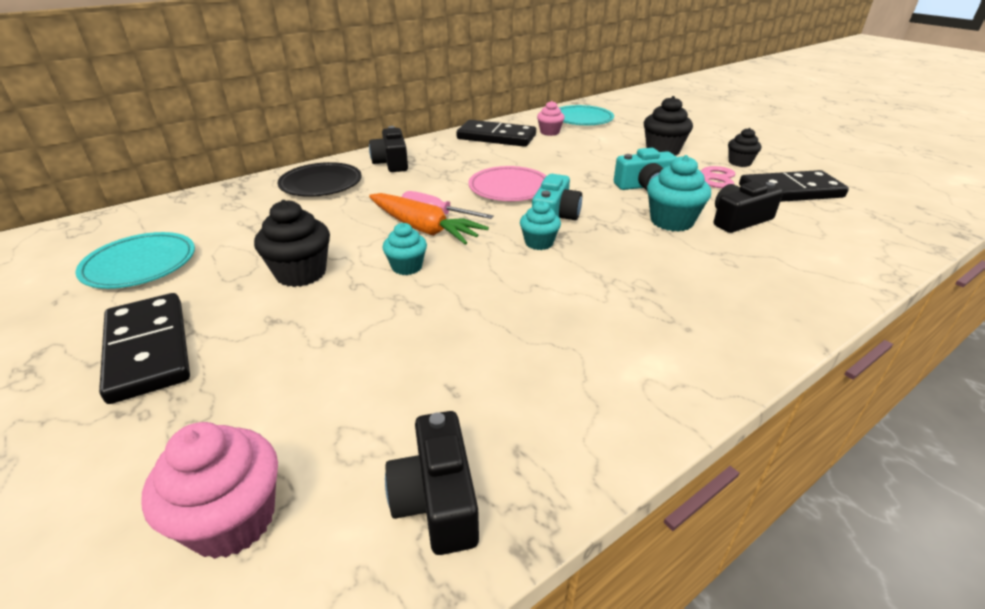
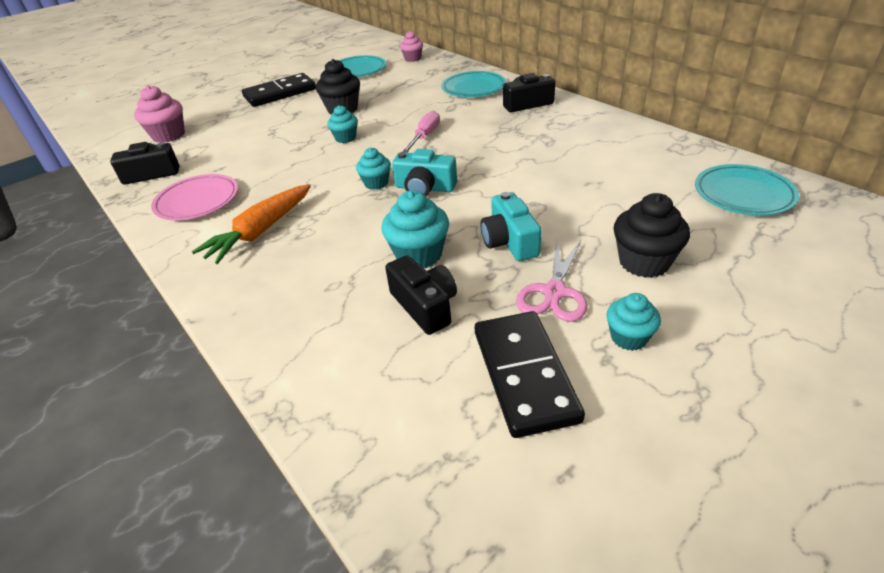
camera: 90 degrees right, 5 degrees up
black plate [277,162,362,197] -> turquoise plate [441,71,506,97]
orange carrot [369,193,489,245] -> orange carrot moved to [192,184,311,264]
black domino [456,120,536,147] -> none
pink plate [468,166,546,201] -> pink plate moved to [151,174,238,221]
pink cupcake [537,101,565,136] -> pink cupcake moved to [400,31,423,62]
black cupcake [728,128,761,167] -> turquoise cupcake [606,293,661,351]

